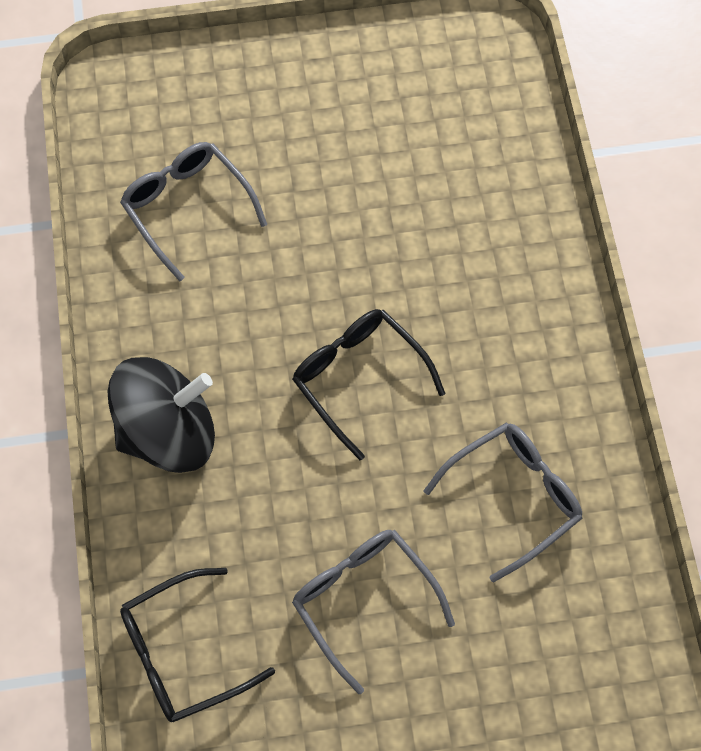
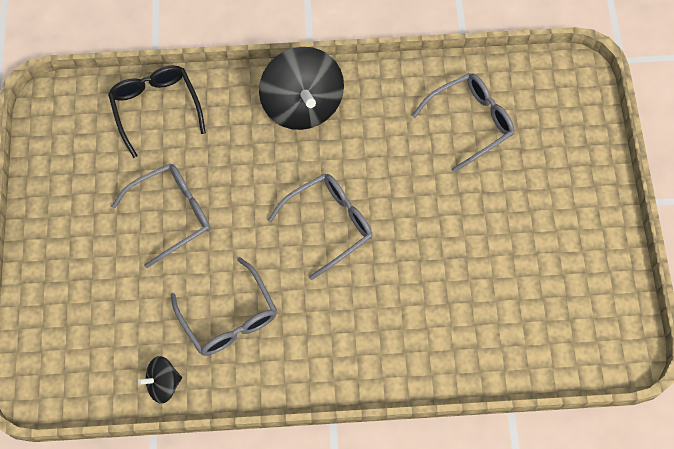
camera: 95 degrees right, 0 degrees up
black glasses [292,309,445,460] -> grey glasses [268,173,373,280]
none -> black spinning top [138,356,182,404]

